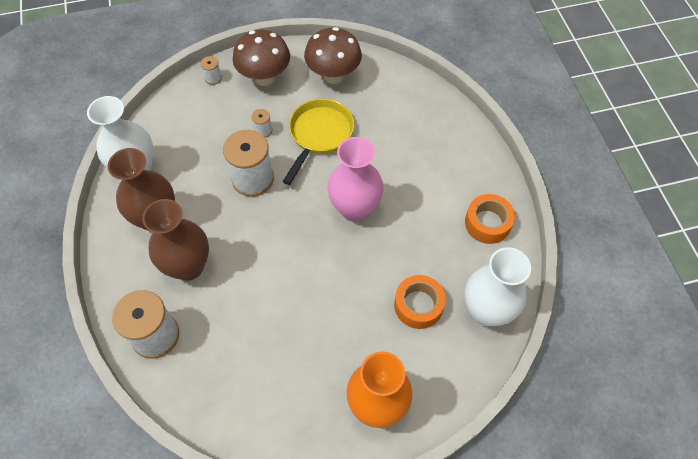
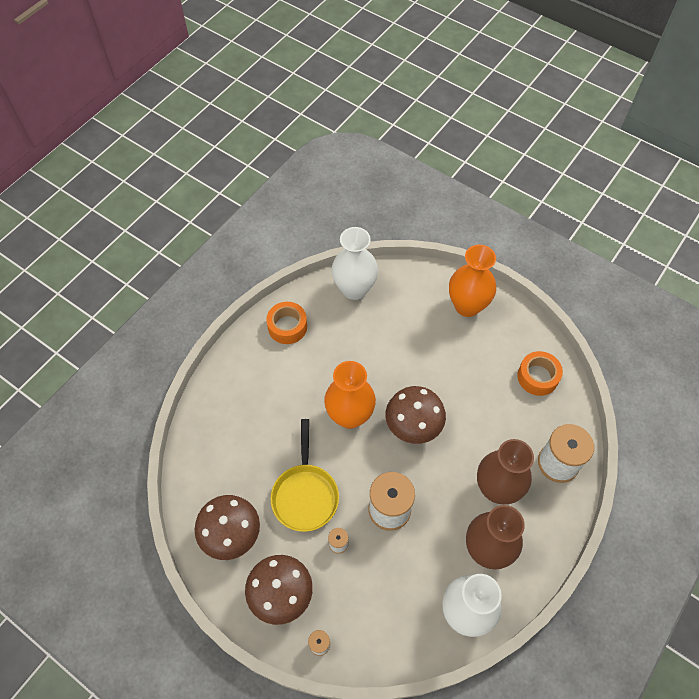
camera: 130 degrees left, 0 degrees up
yellow pan [282,99,354,185] -> yellow pan turned 75 degrees counterclockwise [270,419,339,532]
pink vase [327,137,384,222] -> orange vase [324,361,376,429]
orange tape [394,275,446,329] -> orange tape moved to [517,351,563,396]
none -> brown mushroom [386,386,446,444]

